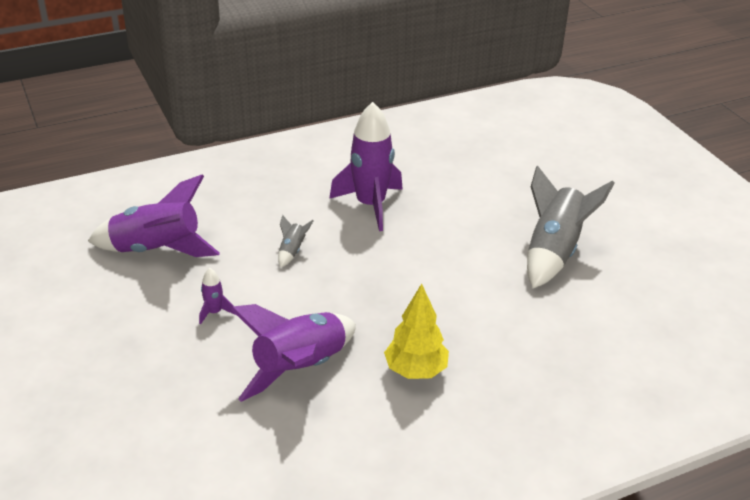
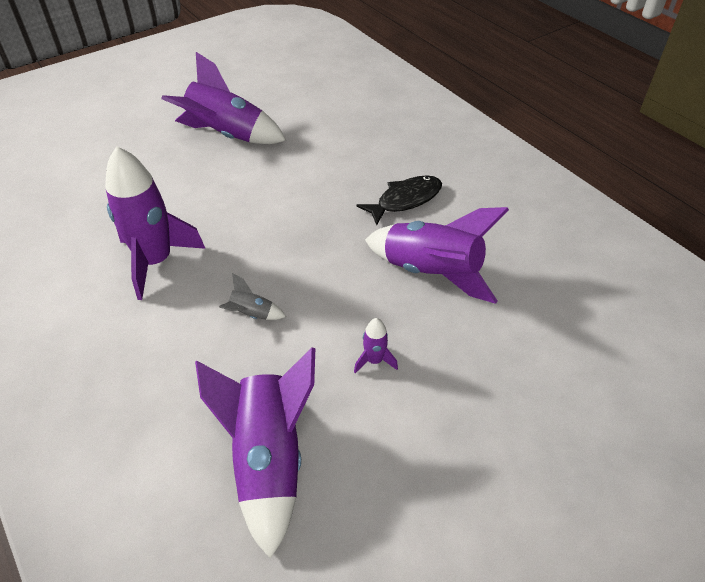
camera: 100 degrees left, 10 degrees up
yellow tree [384,284,449,379] -> black fish [357,176,442,225]
grey rocket [527,165,615,288] -> purple rocket [161,52,286,144]

